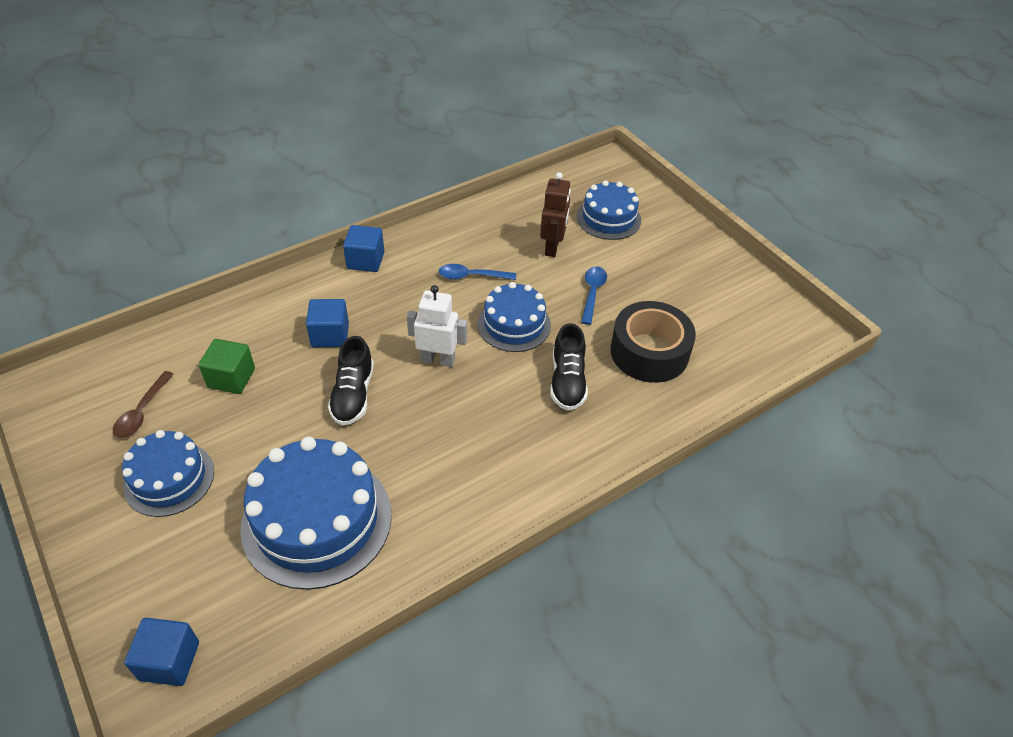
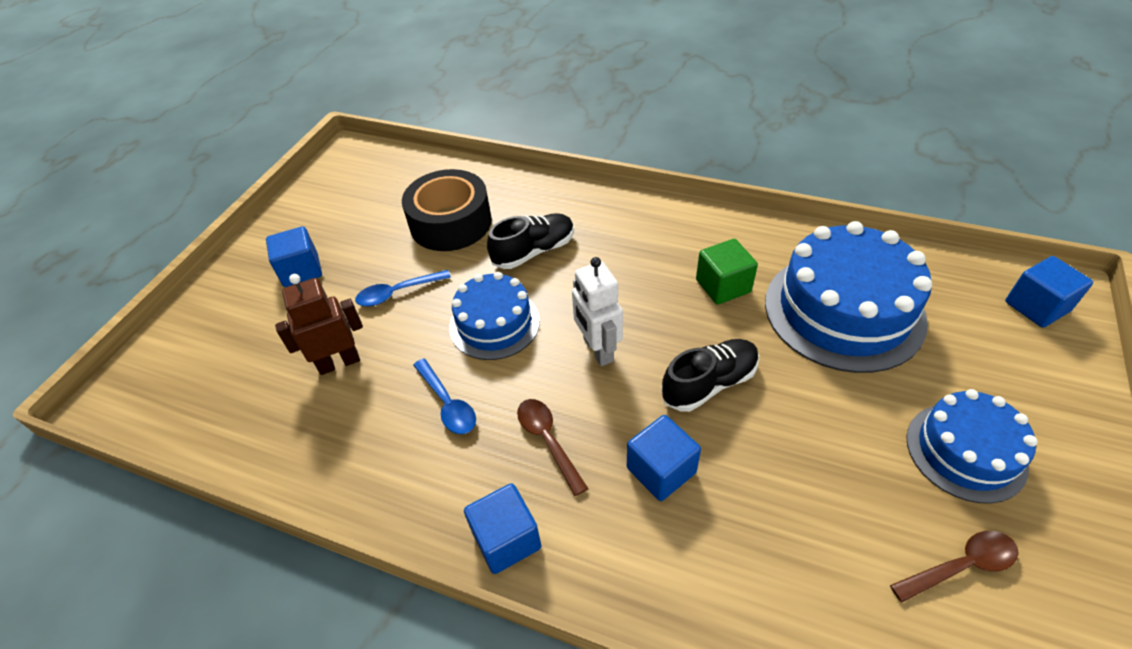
camera: 120 degrees left, 0 degrees up
green cube [199,339,255,394] -> green cube moved to [696,239,758,305]
blue cake [577,180,641,240] -> none
none -> blue cube [266,226,322,287]
none -> brown spoon [517,399,588,496]

